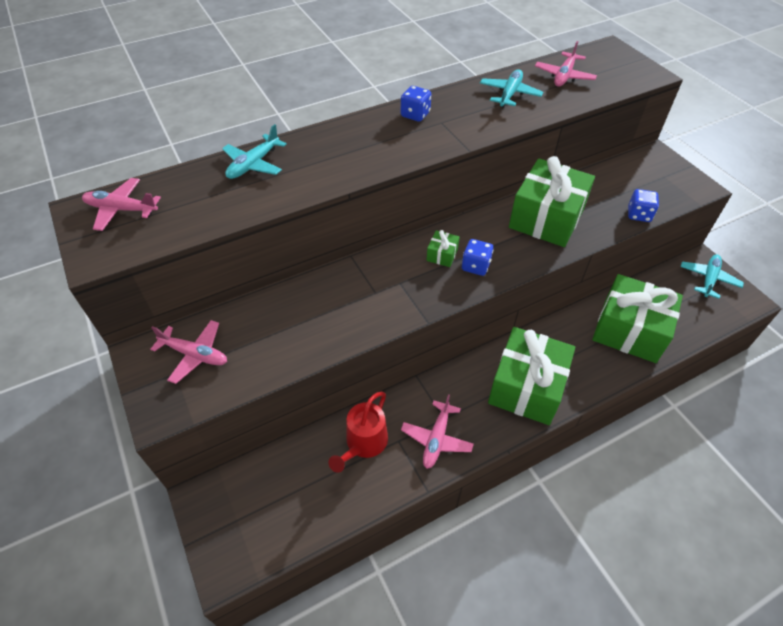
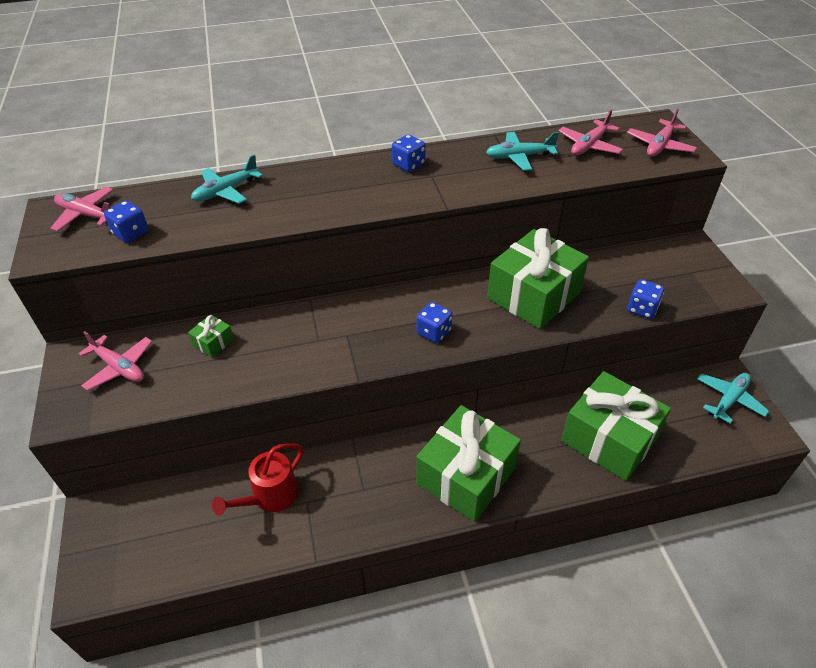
camera: 15 degrees right, 5 degrees down
pink plane [401,394,474,469] -> pink plane moved to [627,109,697,157]
green gift [427,230,460,267] -> green gift moved to [188,315,234,358]
turquoise plane [480,69,543,108] -> turquoise plane turned 135 degrees counterclockwise [486,132,559,171]
none -> blue dice [104,201,149,243]

